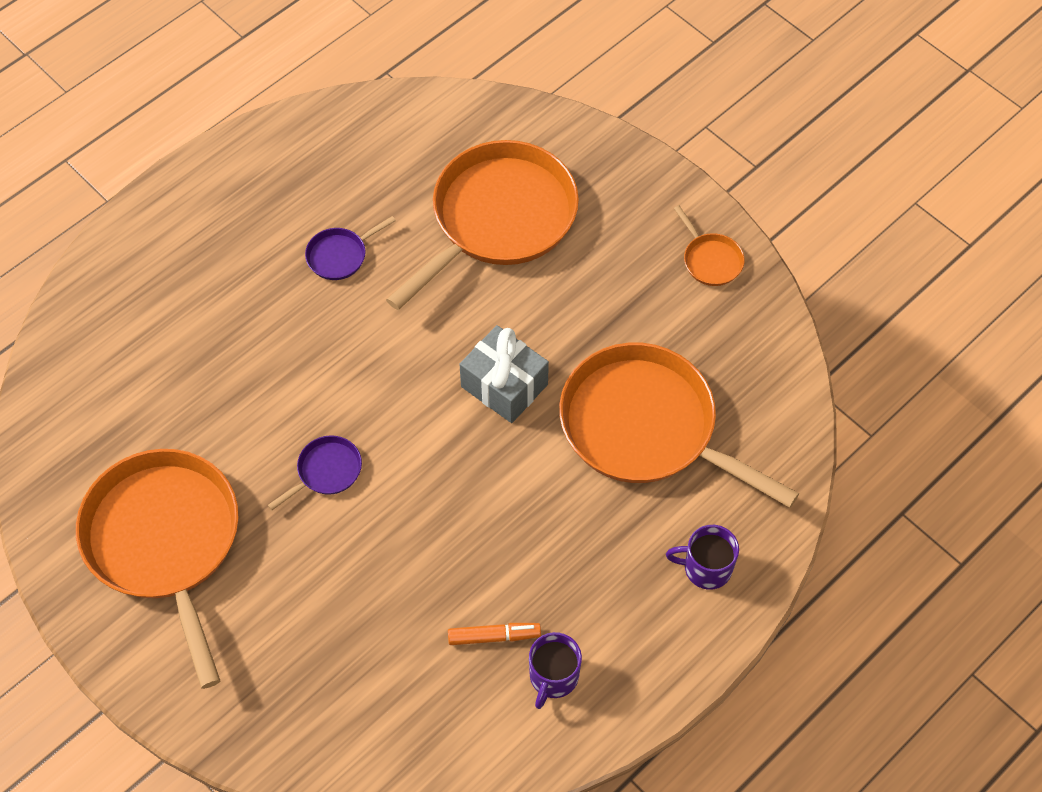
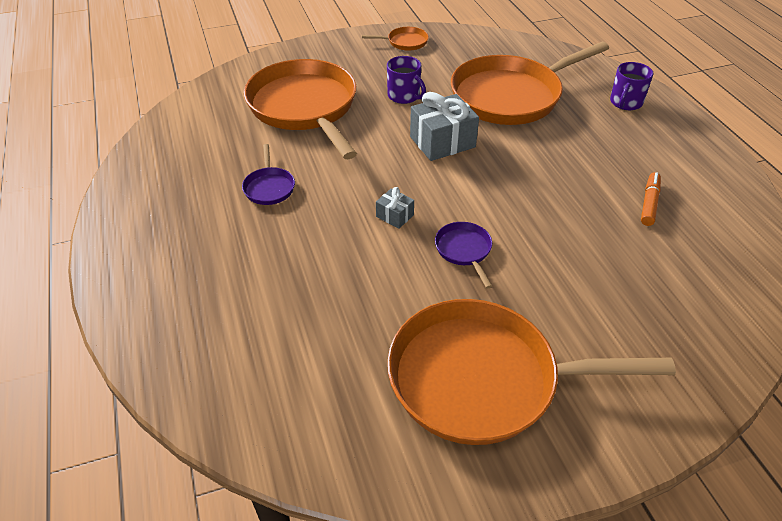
camera: 65 degrees left, 15 degrees down
purple mug [529,632,582,709] -> purple mug moved to [387,56,426,104]
none -> grey gift [376,187,414,229]

